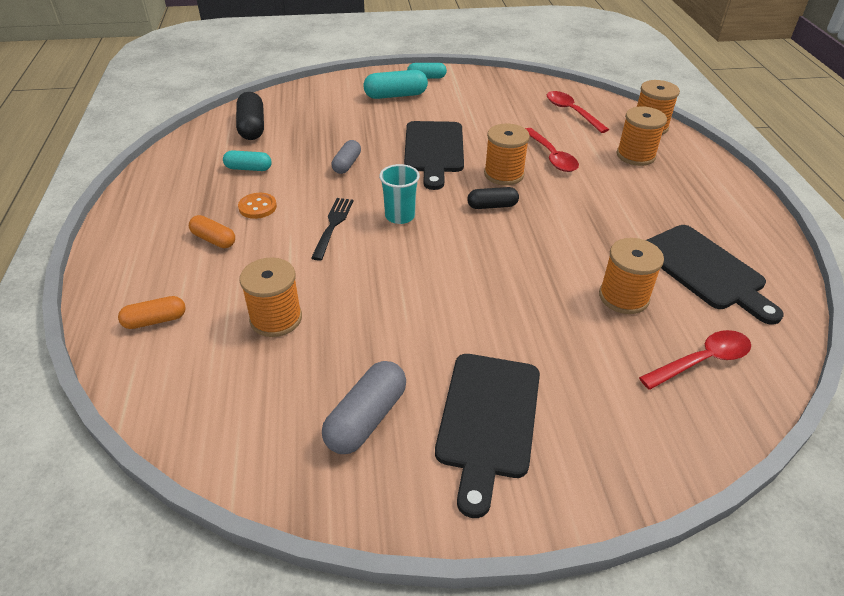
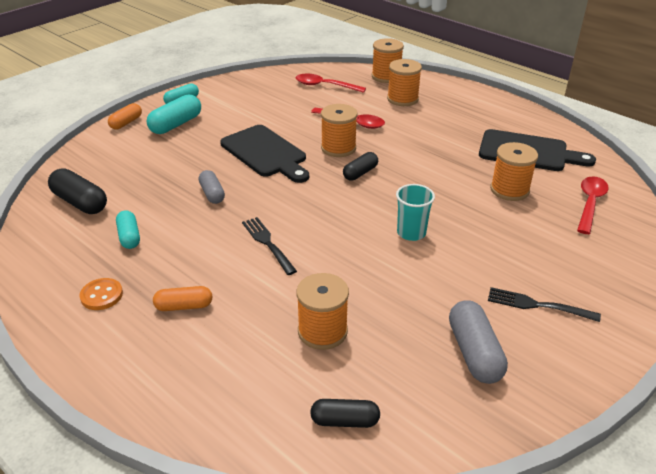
camera: 40 degrees left, 5 degrees down
orange capsule [118,296,186,329] -> orange capsule moved to [108,103,142,130]
turquoise capsule [223,150,272,171] -> turquoise capsule turned 75 degrees counterclockwise [116,210,140,249]
orange button [238,193,277,219] -> orange button moved to [79,278,123,310]
turquoise cup [379,164,420,224] -> turquoise cup moved to [396,184,435,241]
black cutting board [435,354,540,518] -> black fork [488,287,601,322]
none -> black capsule [310,399,380,428]

